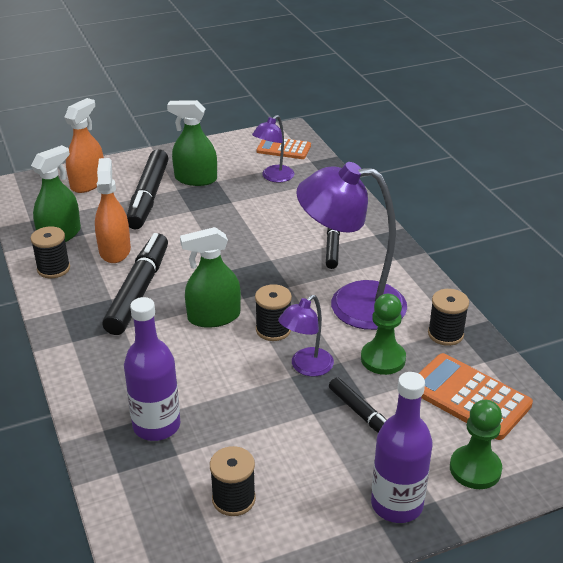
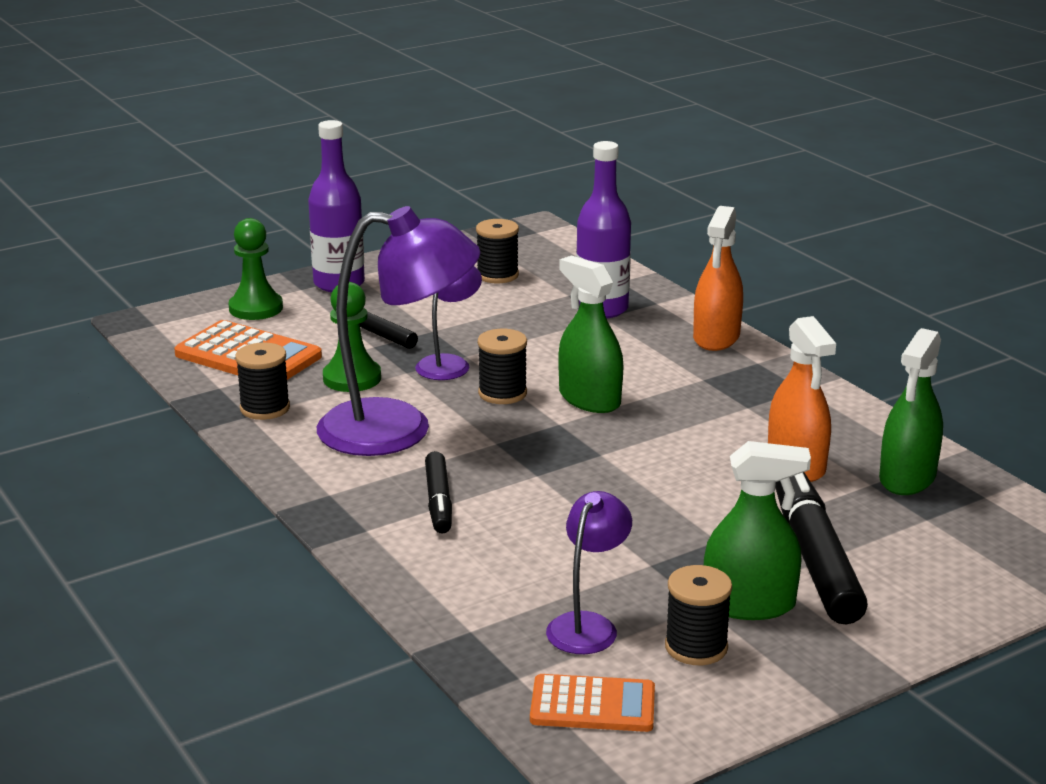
camera: 170 degrees right, 10 degrees down
black spool [30,226,70,278] -> black spool moved to [665,565,732,665]
orange spray bottle [64,98,104,193] -> orange spray bottle moved to [693,206,743,351]
black marker [102,233,168,335] -> none
green spray bottle [180,227,241,328] -> green spray bottle turned 105 degrees counterclockwise [558,256,623,413]

